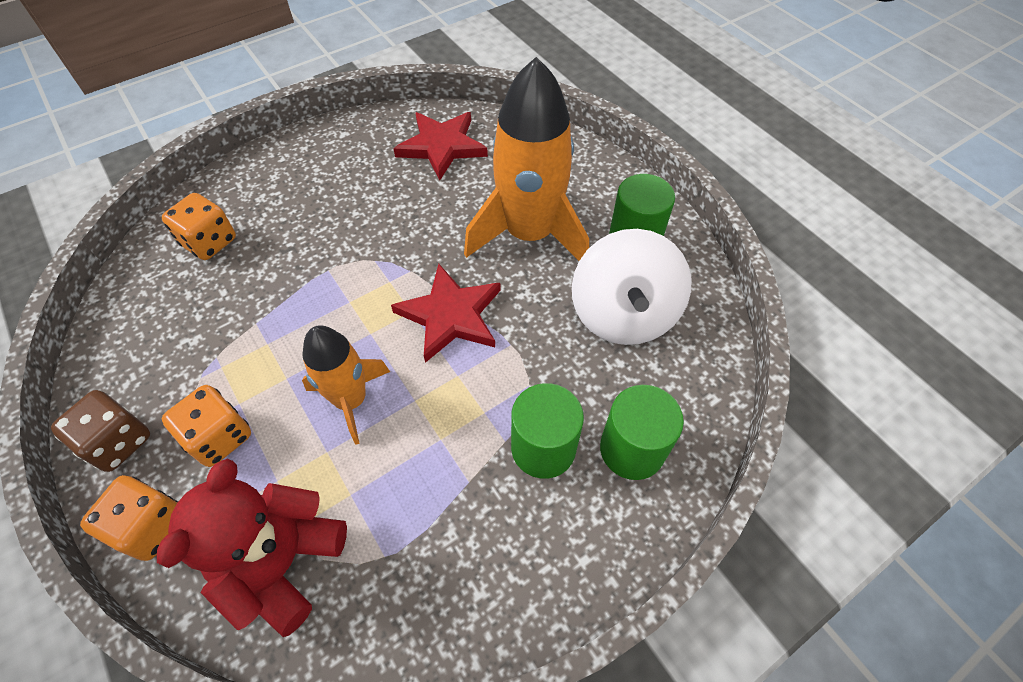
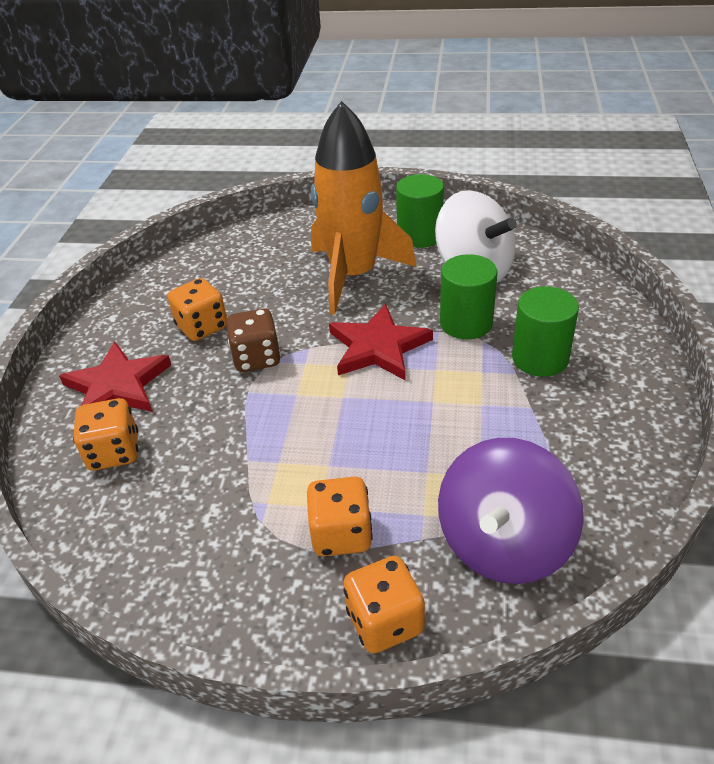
camera: 45 degrees left, 15 degrees down
brown dice [51,390,150,472] -> brown dice moved to [226,309,281,372]
red teddy bear [157,459,347,637] -> purple spinning top [438,438,584,584]
orange rocket [302,325,390,445] -> none
red star [393,112,488,180] -> red star moved to [59,341,171,412]
green cylinder [600,385,684,480] -> green cylinder moved to [440,254,497,339]
none -> orange dice [167,278,227,341]

